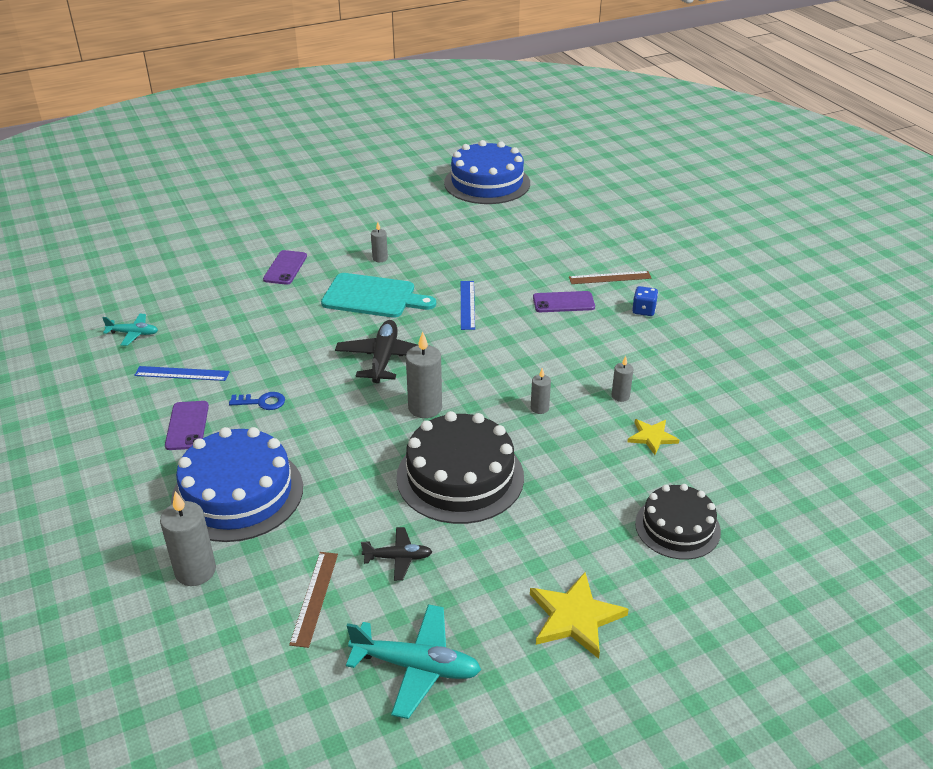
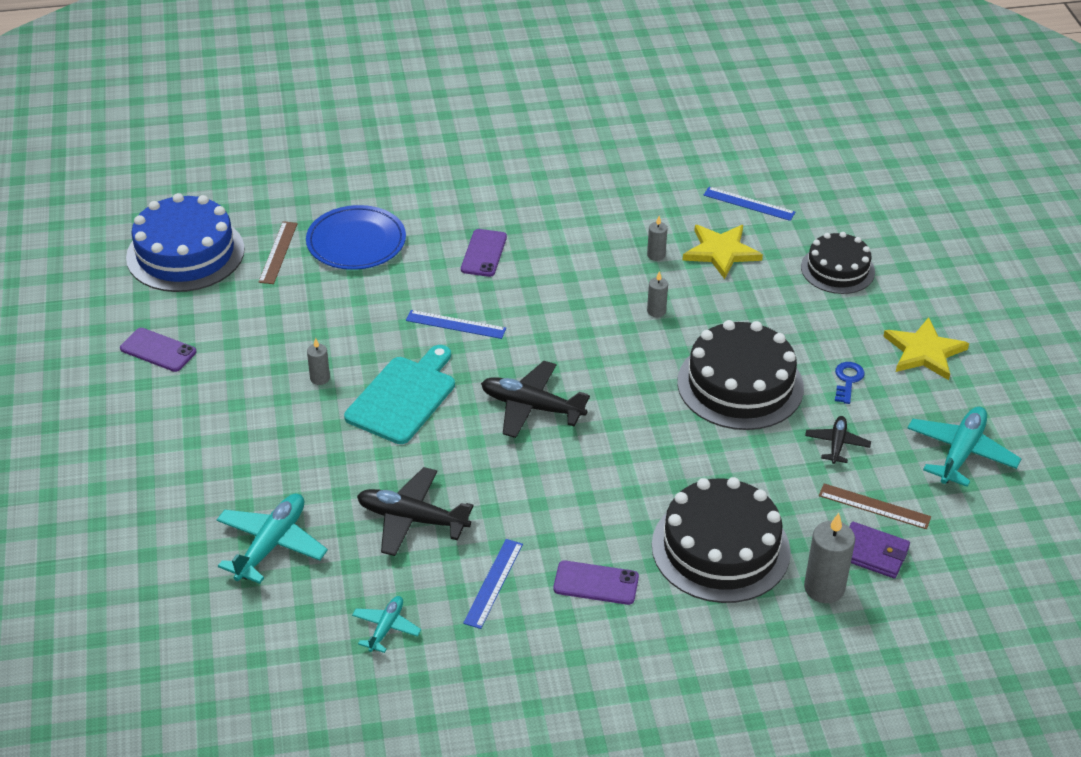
camera: 75 degrees left, 5 degrees up
blue cake [171,427,303,542] -> black cake [652,477,791,603]
blue key [229,392,285,410] -> blue key moved to [835,362,865,404]
purple phone [263,250,307,285] -> purple phone moved to [120,328,196,372]
grey candle [406,332,442,418] -> none
brown ruler [569,271,652,284] -> brown ruler moved to [258,221,298,284]
yellow star [627,419,679,455] -> yellow star [682,225,763,279], size x1.63
blue dice [632,286,658,316] -> none
none -> turquoise plane [217,493,328,584]
none -> blue plate [306,205,406,270]
none -> black plane [357,467,474,556]
none -> blue ruler [704,187,795,221]
none -> purple wallet [849,522,910,579]

